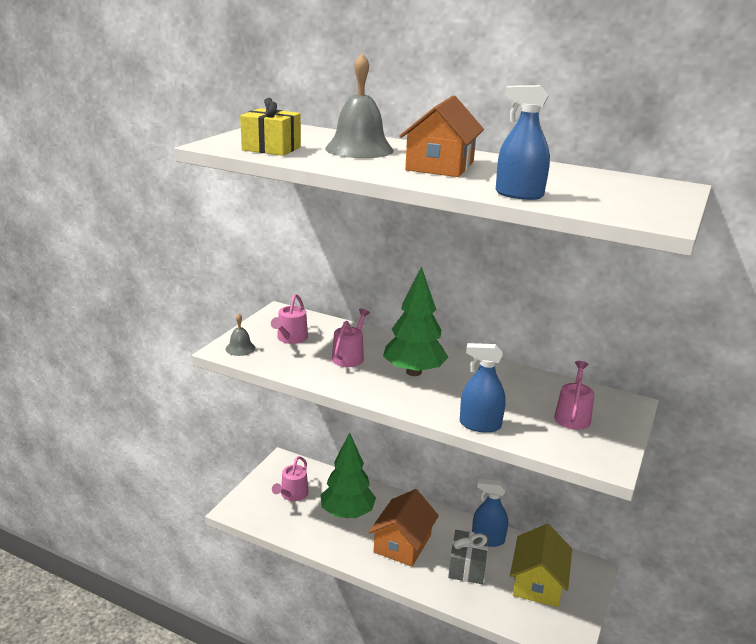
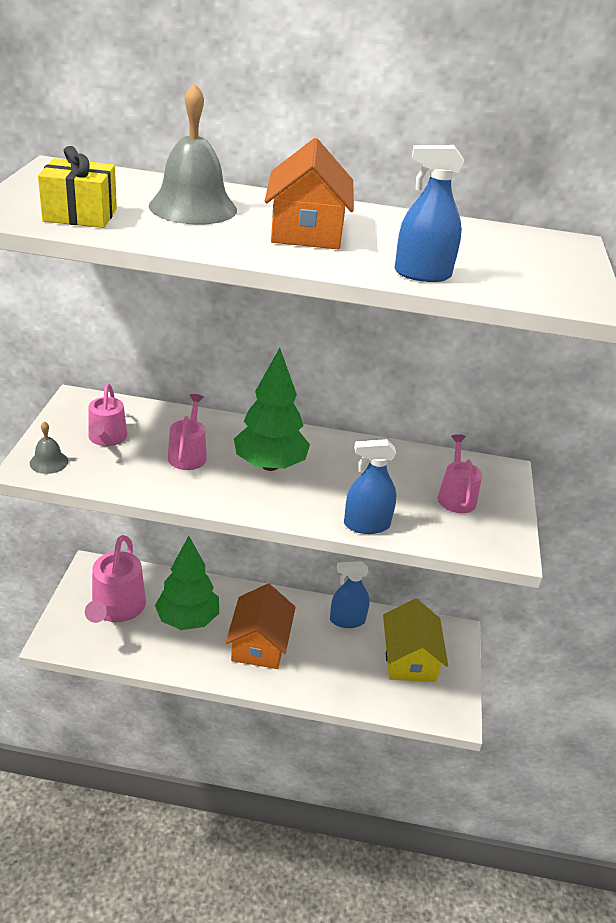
camera: 20 degrees left, 10 degrees up
pink watering can [272,456,308,501] -> pink watering can [85,535,146,623], size x1.64
grey gift [448,530,489,584] -> none

